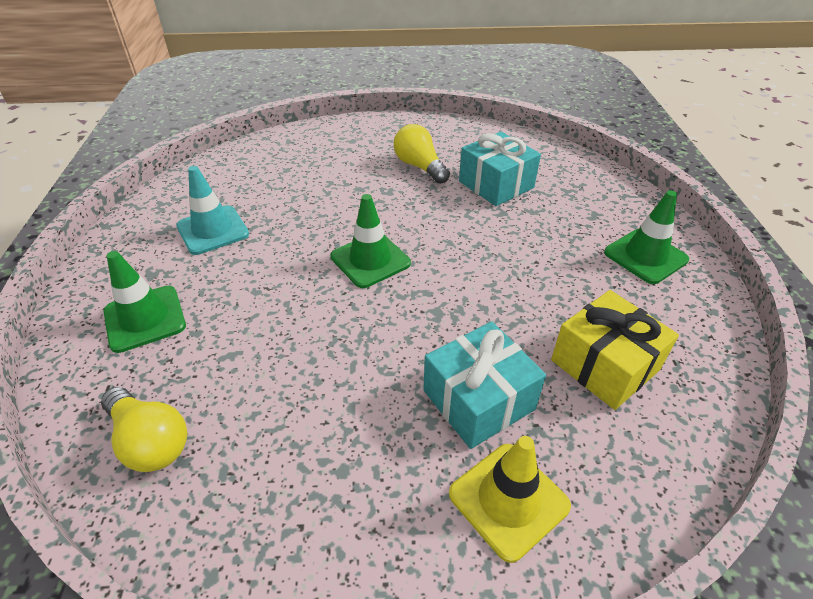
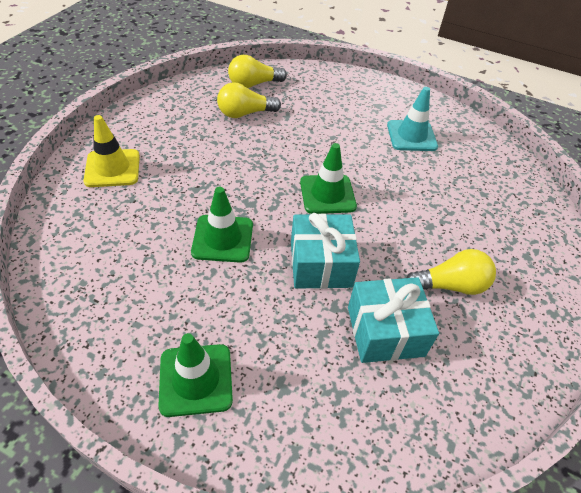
camera: 115 degrees right, 5 degrees up
green traffic cone [104,251,186,353] -> green traffic cone moved to [191,187,253,263]
turquoise gift [424,321,546,449] -> turquoise gift moved to [291,213,360,289]
yellow gift [551,290,679,410] -> none
none -> yellow light bulb [217,82,281,118]

